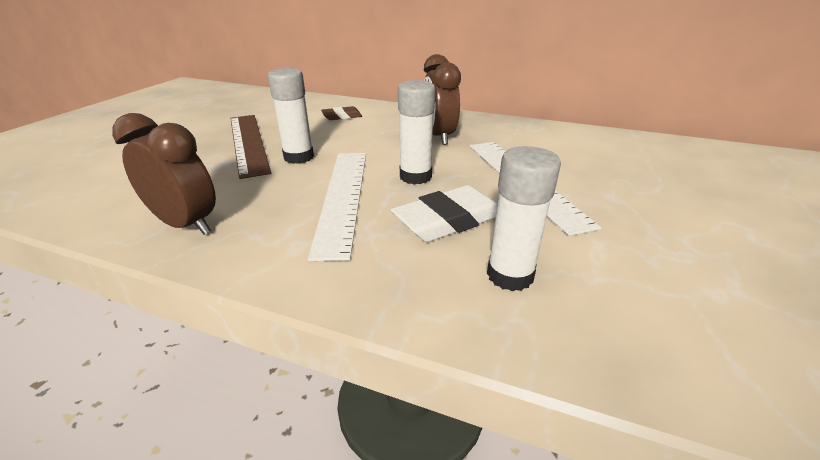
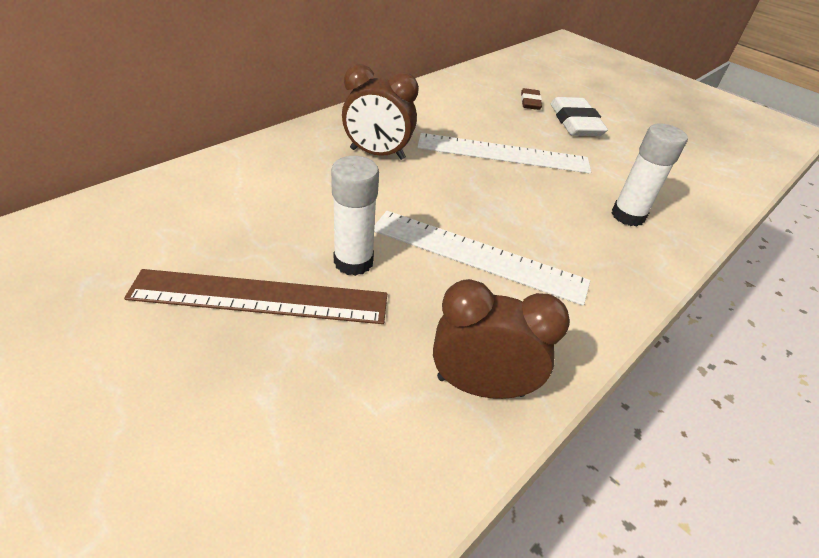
camera: 70 degrees left, 10 degrees up
brown clock [112,113,216,235] -> brown clock turned 45 degrees clockwise [433,279,570,399]
brown eraser [321,106,362,120] -> brown eraser moved to [521,88,542,110]
white eraser [390,185,497,242] -> white eraser moved to [551,97,608,136]
white glue stick [398,80,435,185] -> none

